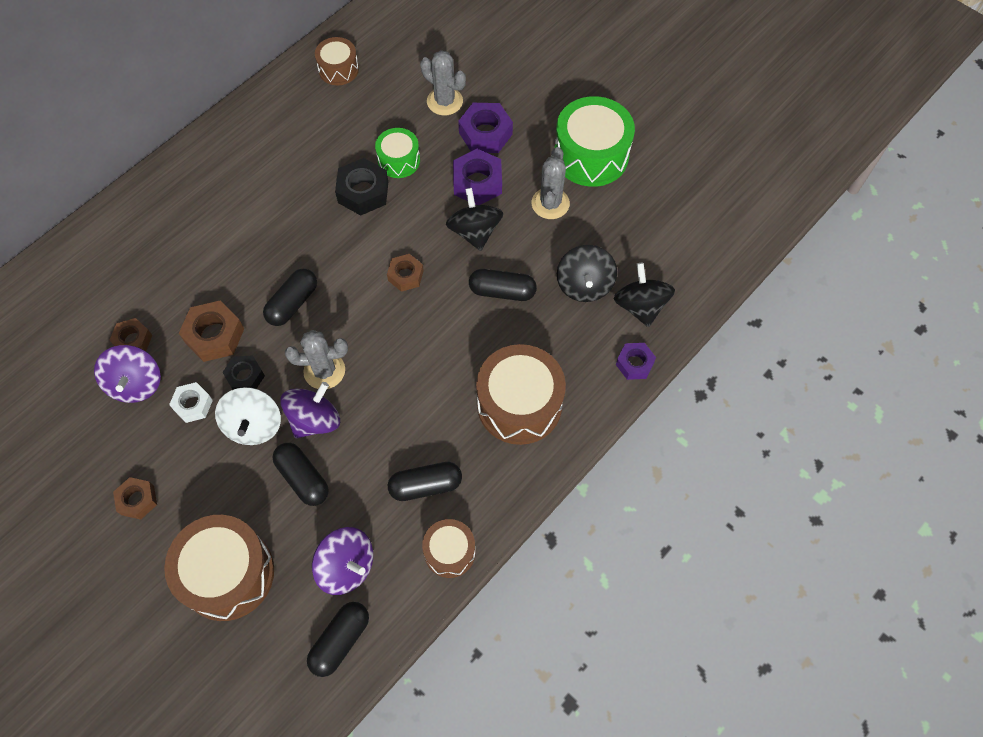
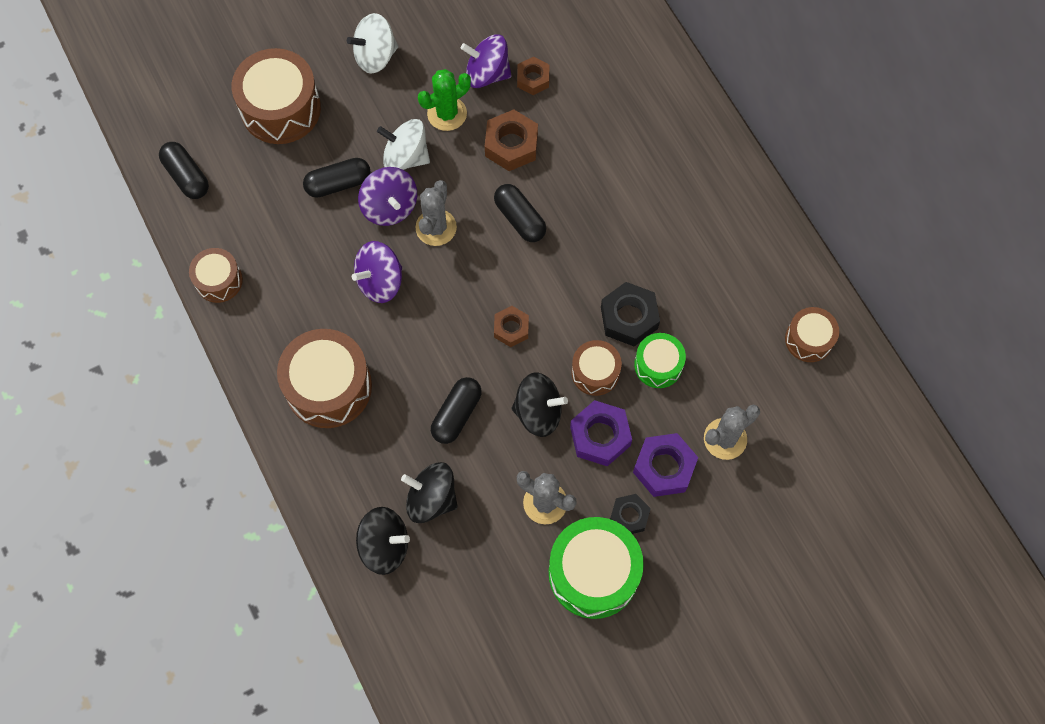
camera: 110 degrees right, 5 degrees up
brown nut [113,477,157,520] -> white spinning top [347,13,398,74]
white nut [169,382,213,423] -> green cactus [418,69,471,131]
black nut [222,355,265,390] -> black nut moved to [610,494,651,534]
purple spinning top [312,527,373,595] -> purple spinning top moved to [352,241,402,303]
black capsule [388,462,462,501] -> none
purple nut [616,343,656,380] -> none
none -> brown drum [571,340,622,396]

